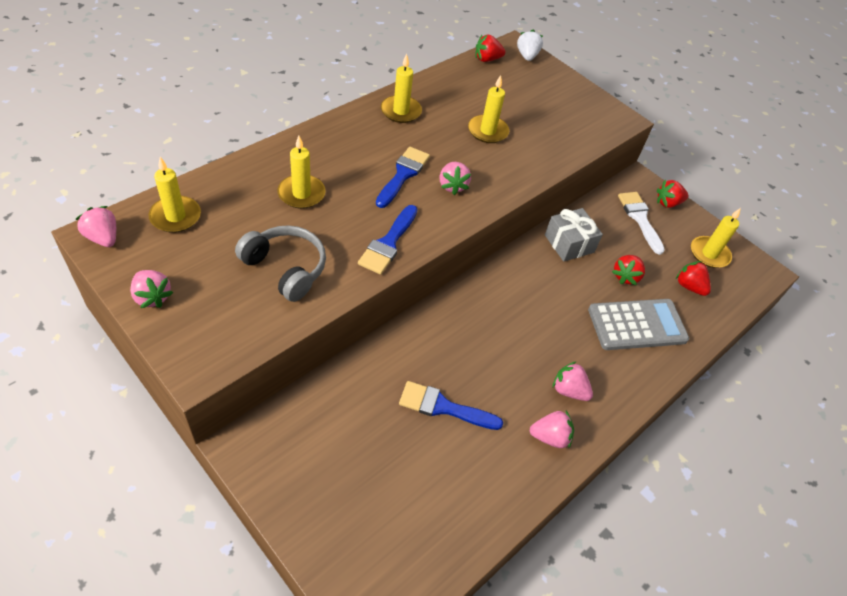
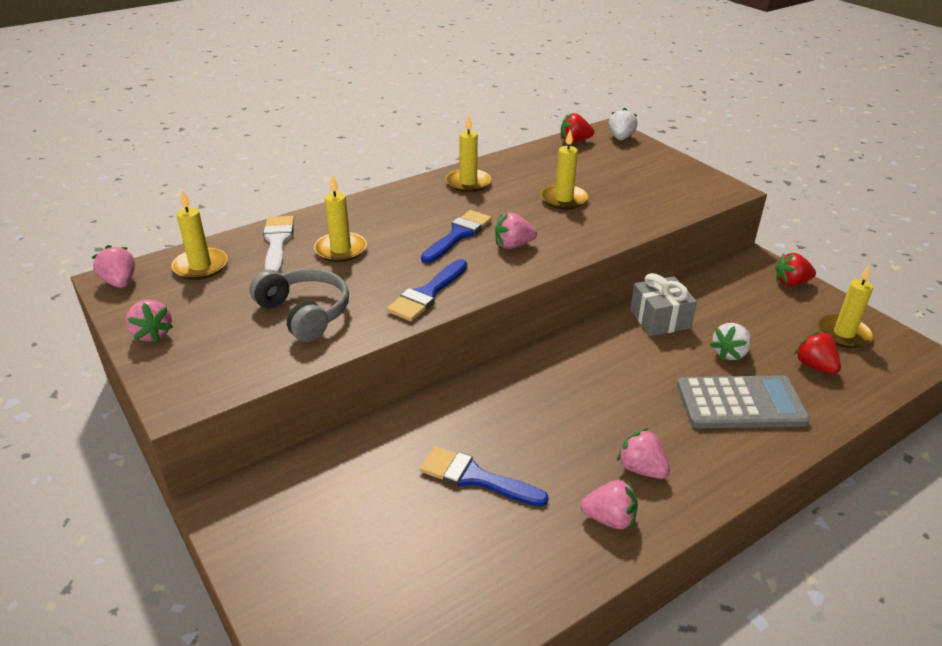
camera: 15 degrees right, 15 degrees down
pink strawberry [439,162,471,195] -> pink strawberry turned 75 degrees clockwise [495,213,537,249]
red strawberry [612,255,645,285] -> white strawberry [710,323,751,360]
white brush [618,192,665,255] -> white brush moved to [263,216,294,272]

